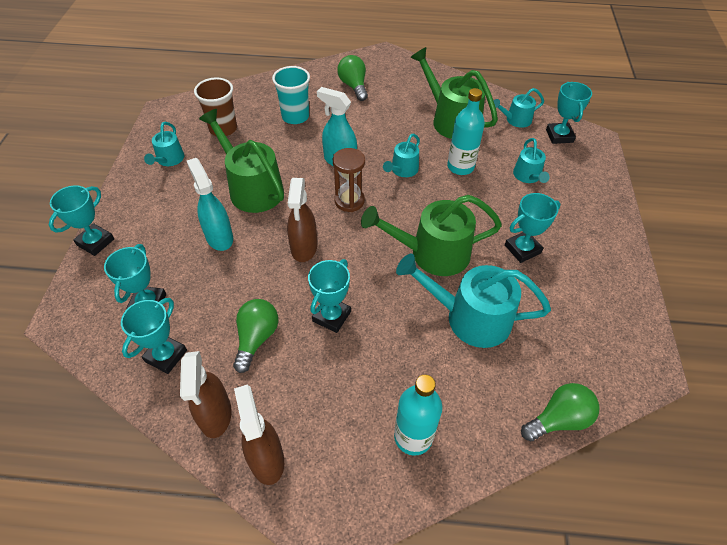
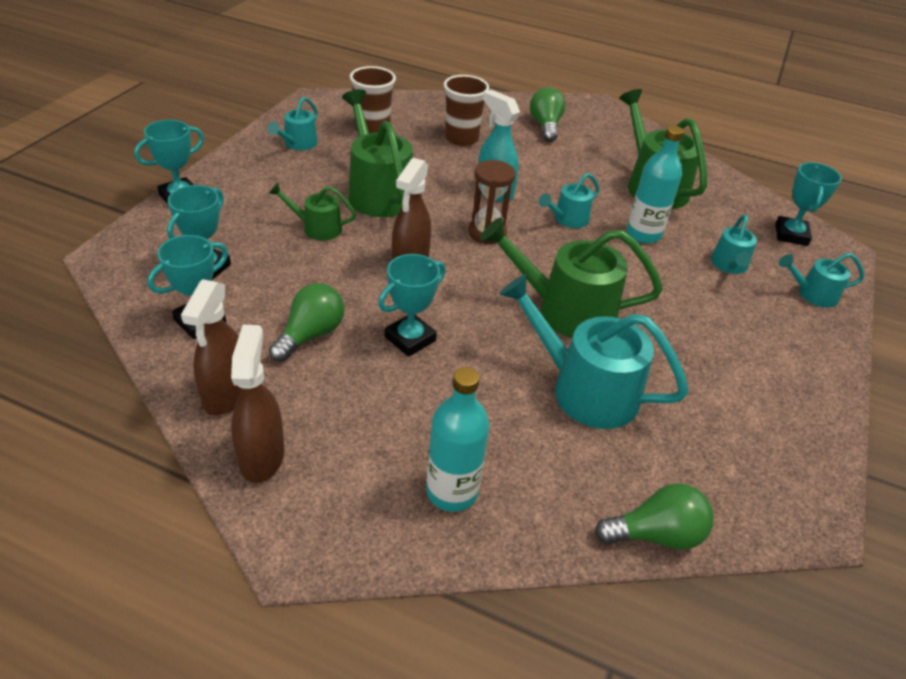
camera: 15 degrees right, 10 degrees down
turquoise spray bottle [187,158,233,251] -> green watering can [269,183,356,240]
turquoise cup [272,66,310,124] -> brown cup [444,75,489,146]
turquoise watering can [494,88,544,128] -> turquoise watering can moved to [779,253,864,308]
turquoise trophy [505,193,561,263] -> none

